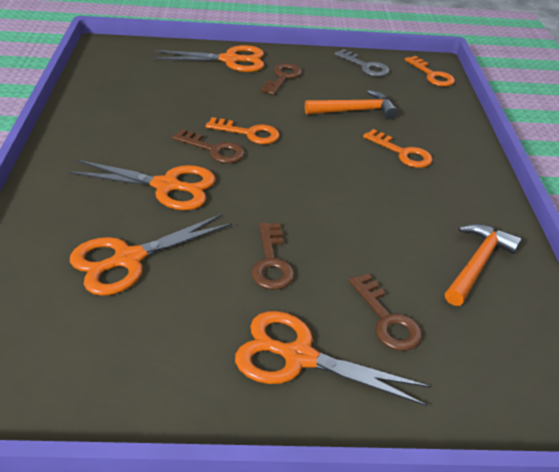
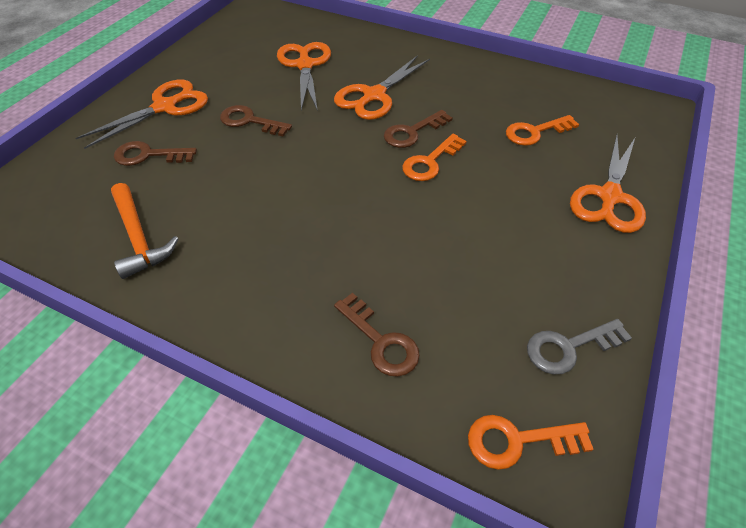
camera: 120 degrees right, 10 degrees up
brown key [260,63,302,95] -> brown key moved to [334,293,420,377]
orange hammer [305,90,398,119] -> none
orange key [363,129,432,168] -> orange key moved to [506,115,579,146]

